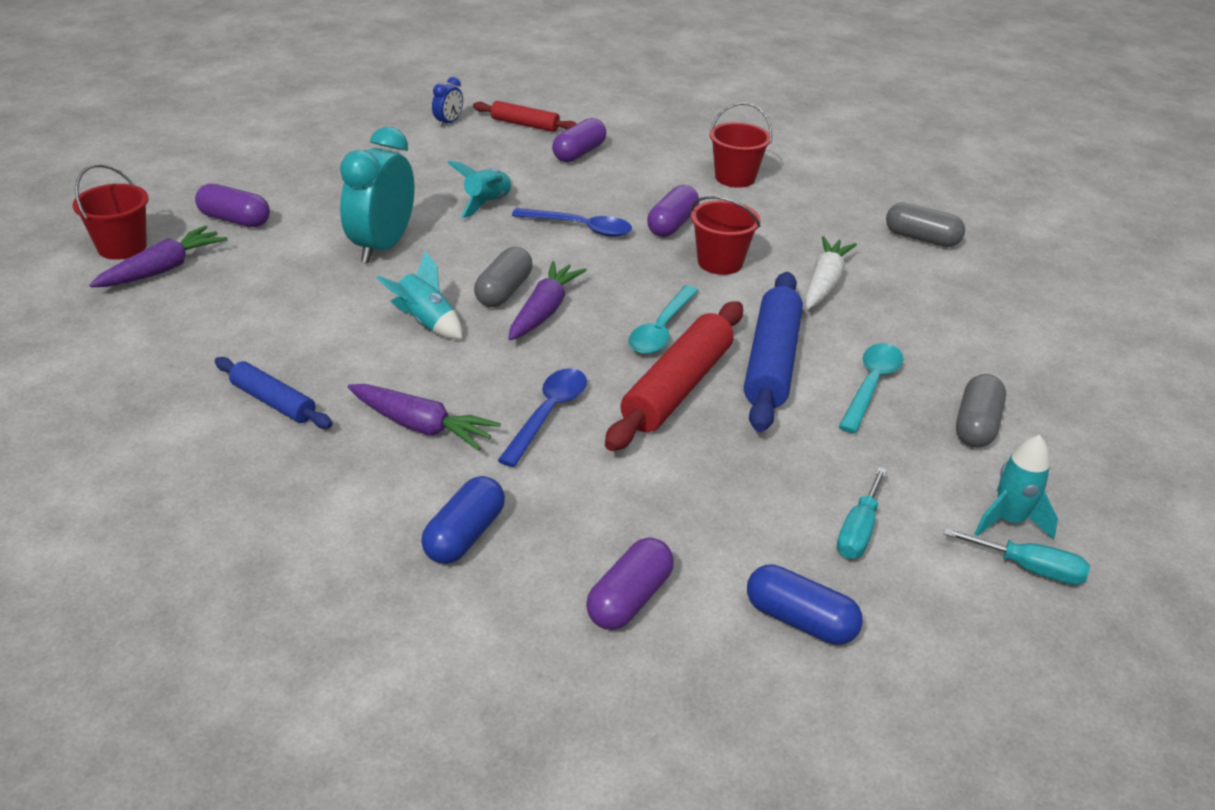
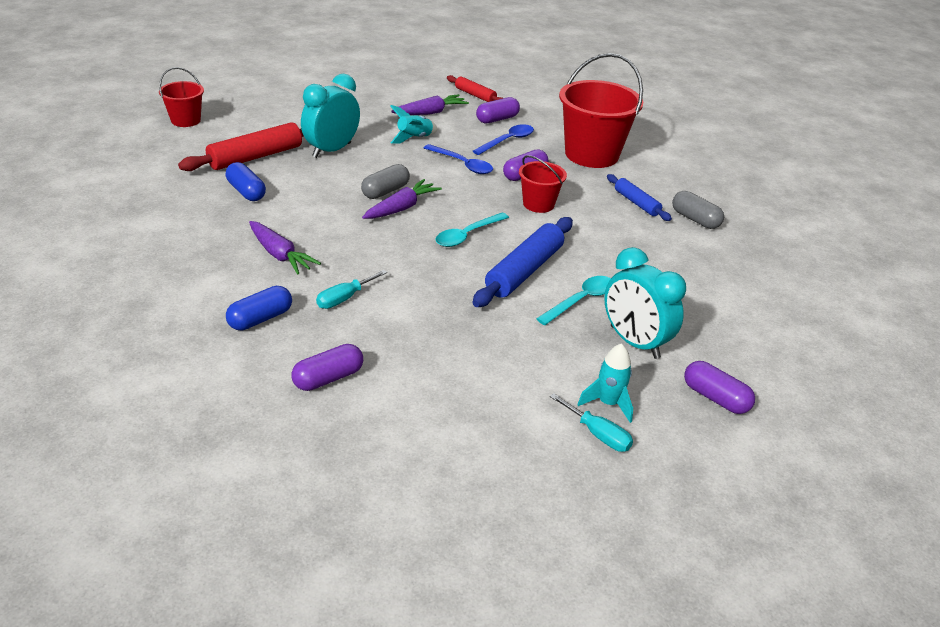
camera: 20 degrees right, 0 degrees up
purple carrot [89,225,228,287] -> purple carrot moved to [391,94,469,115]
purple capsule [195,184,270,227] -> purple capsule moved to [684,361,755,414]
blue rolling pin [215,357,333,429] -> blue rolling pin moved to [607,174,672,221]
turquoise rocket [377,251,462,339] -> none
blue clock [432,77,463,127] -> none
blue spoon [498,368,587,467] -> blue spoon moved to [473,124,534,155]
red rolling pin [605,301,743,451] -> red rolling pin moved to [178,122,303,171]
red bucket [710,102,772,188] -> red bucket [559,53,643,168], size x1.89
blue capsule [747,564,863,645] -> blue capsule moved to [226,162,266,201]
white carrot [805,236,857,309] -> none
turquoise screwdriver [837,467,887,559] -> turquoise screwdriver moved to [316,270,387,309]
grey capsule [956,374,1006,448] -> turquoise clock [604,247,686,359]

